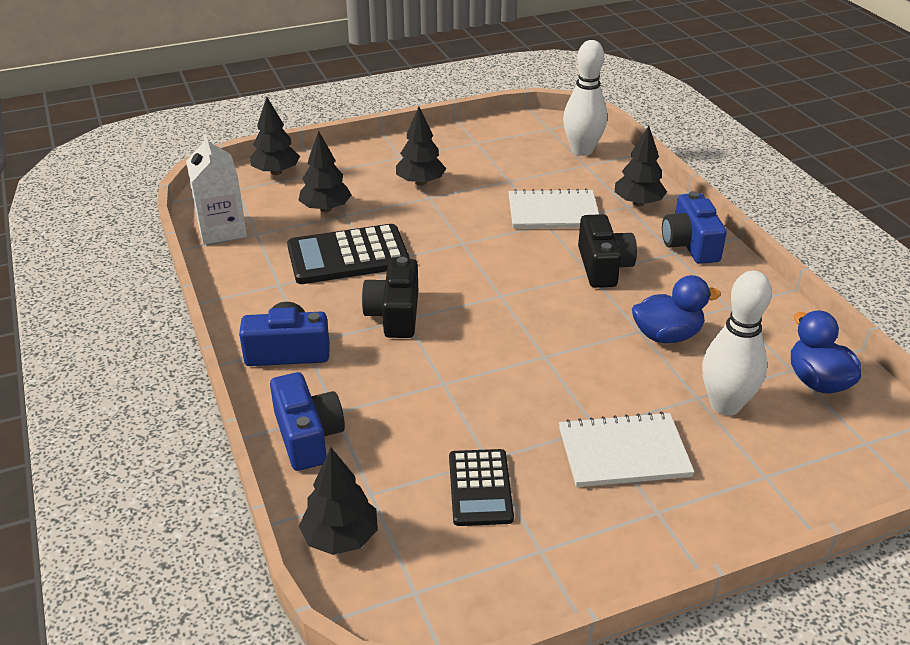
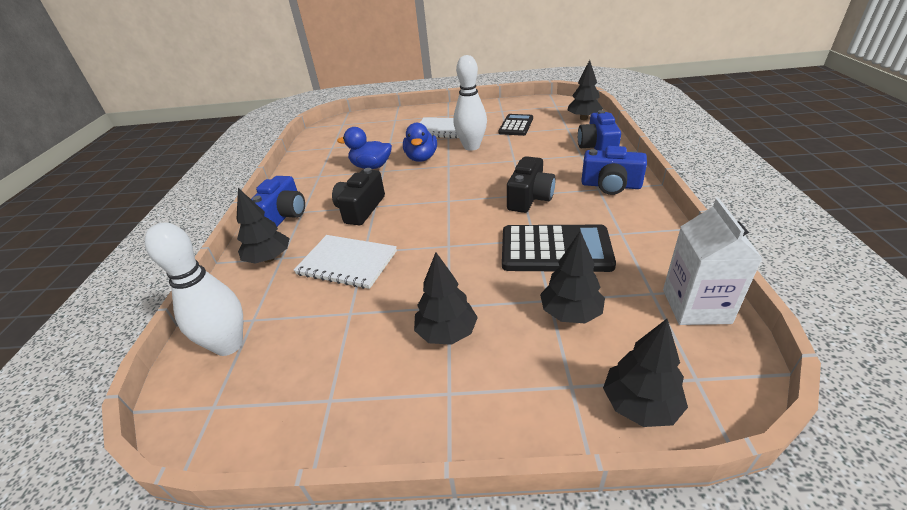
camera: 155 degrees left, 0 degrees up
white bowling pin [702,271,772,416] -> white bowling pin moved to [453,55,487,151]
blue duck [791,310,861,393] -> blue duck moved to [403,123,437,162]

